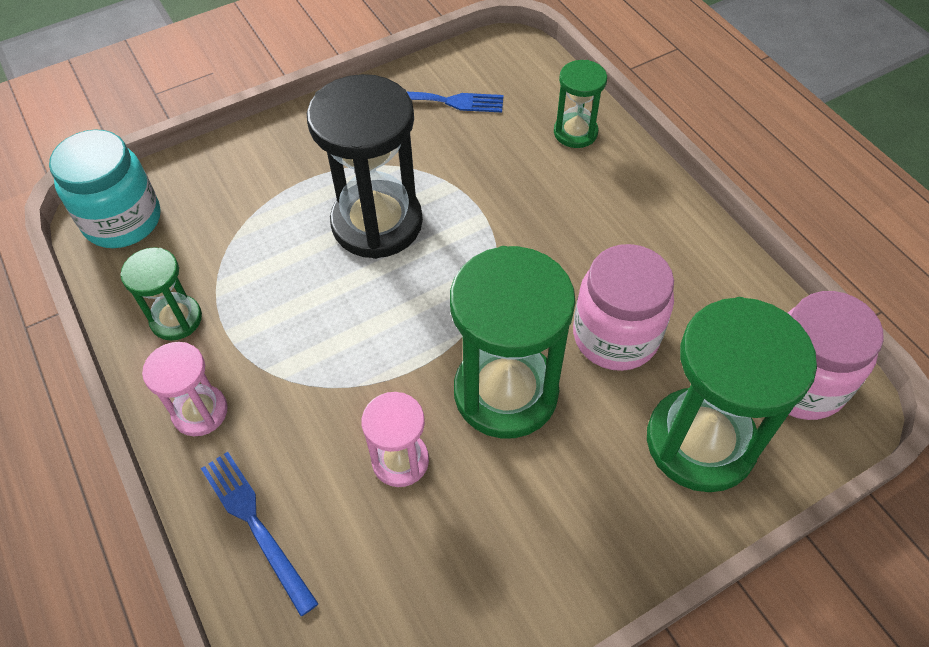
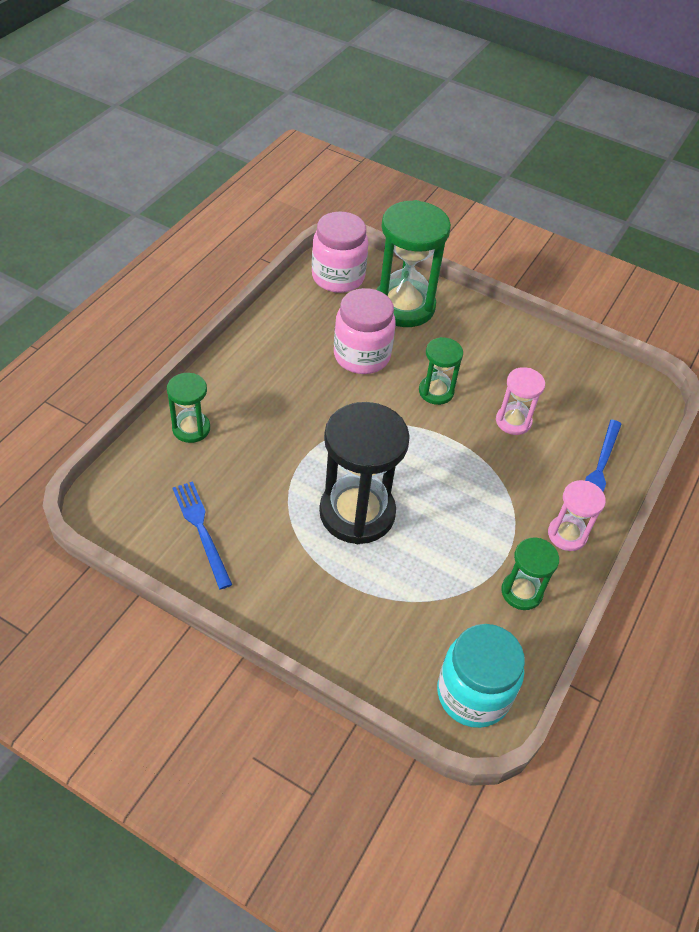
camera: 125 degrees left, 5 degrees down
green hourglass [450,246,576,439] -> green hourglass [419,337,463,405], size x0.52

